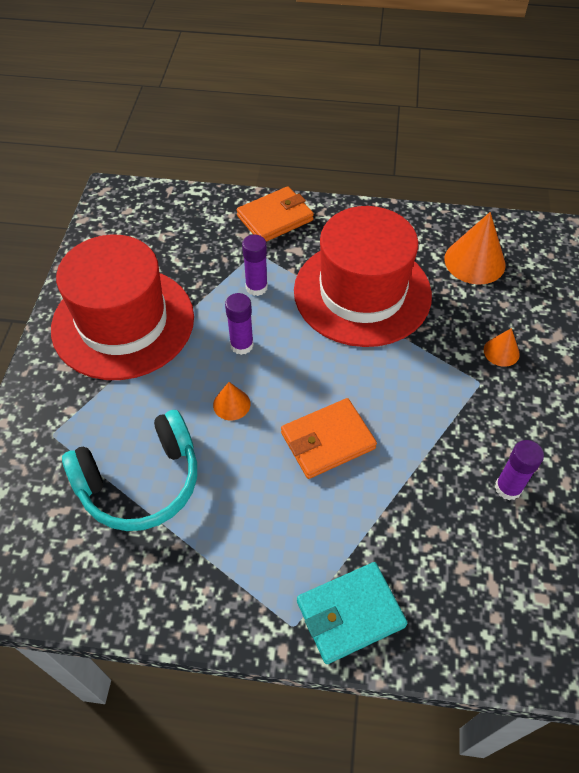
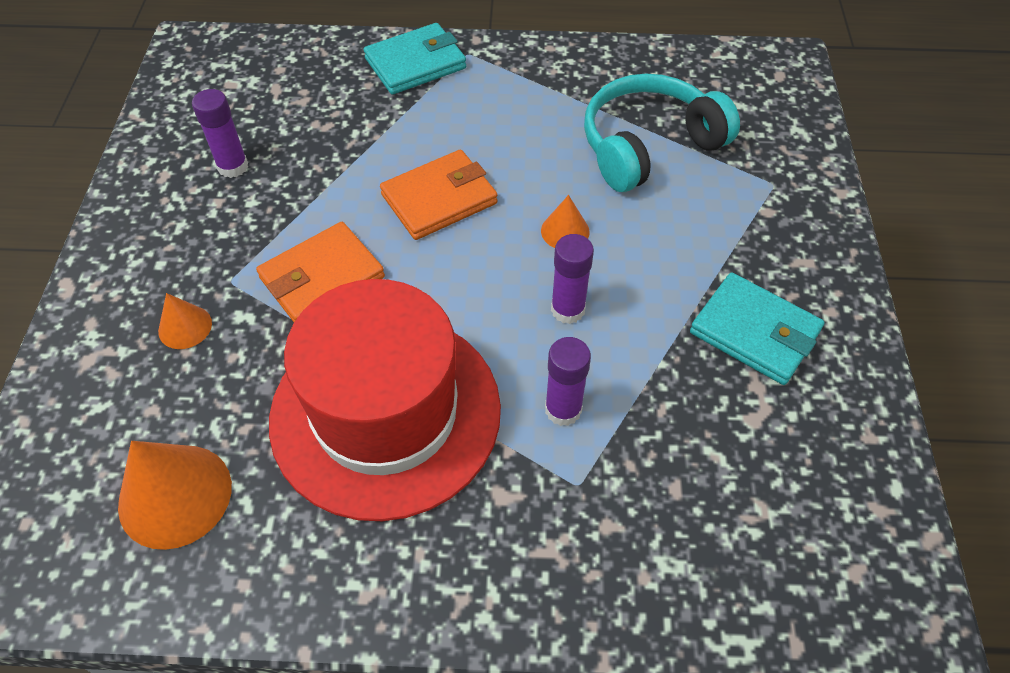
camera: 175 degrees right, 0 degrees up
red hat [51,235,194,380] -> turquoise wallet [690,272,825,385]
orange wallet [237,186,314,242] -> orange wallet moved to [256,222,385,322]

